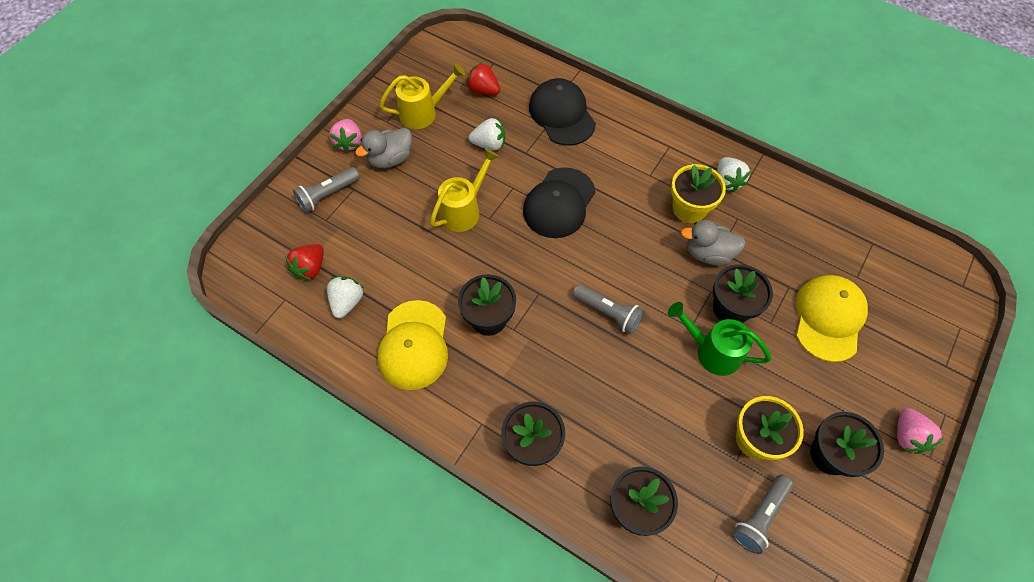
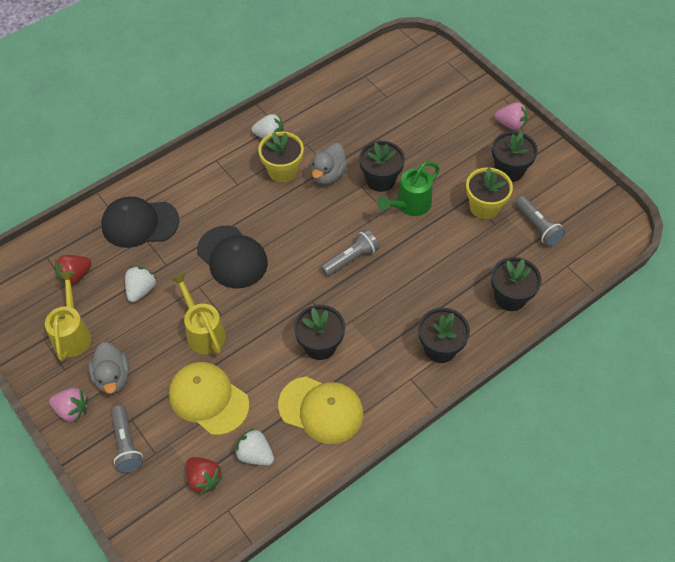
camera: 70 degrees left, 5 degrees down
yellow cap [796,275,868,362] -> yellow cap moved to [169,362,249,435]

